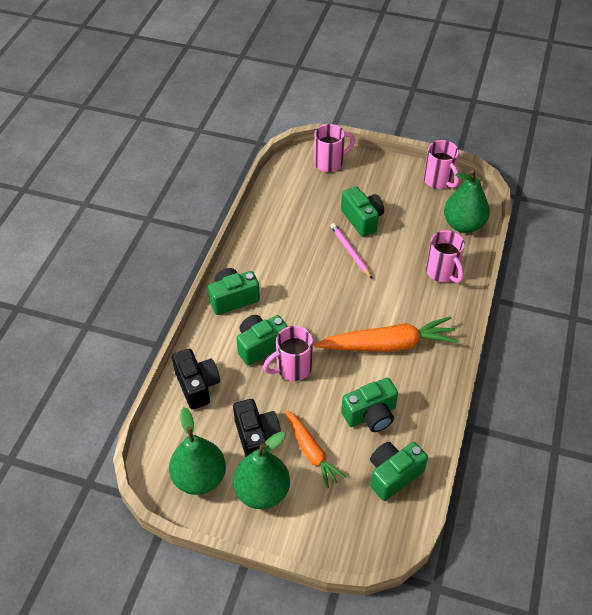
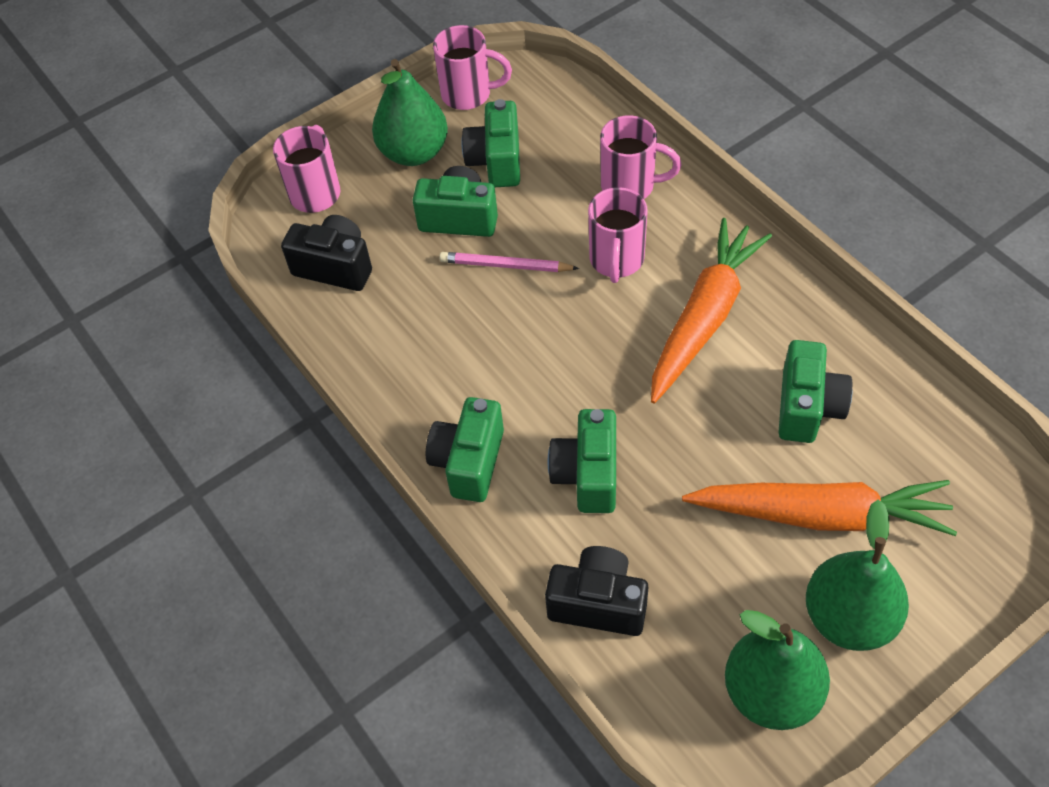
camera: 50 degrees left, 5 degrees up
black camera [233,399,281,457] -> black camera moved to [281,215,372,291]
pink mug [263,326,313,381] -> pink mug moved to [588,187,648,283]
orange carrot [285,410,346,489] -> orange carrot [682,480,957,536], size x1.62
green camera [370,442,428,501] -> green camera moved to [461,99,520,187]
green pear [444,170,490,233] -> green pear moved to [372,59,448,166]

